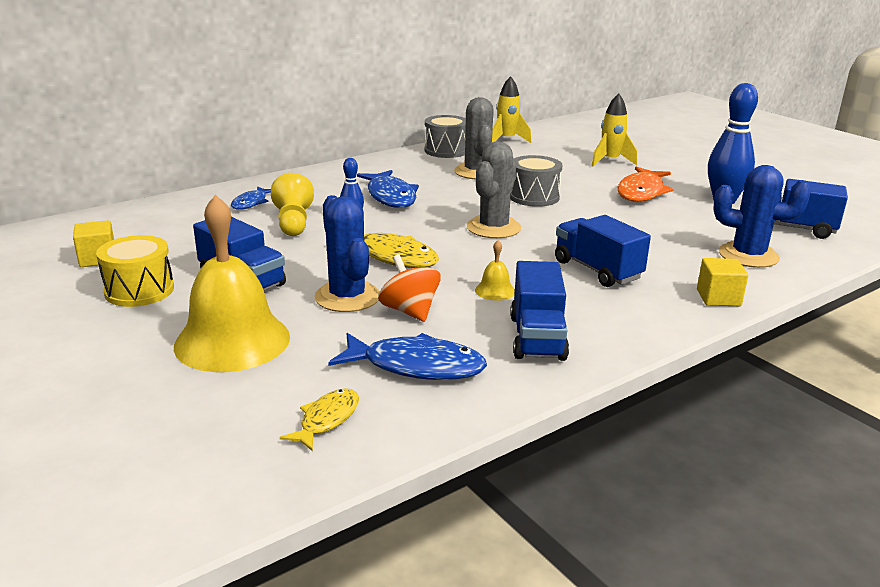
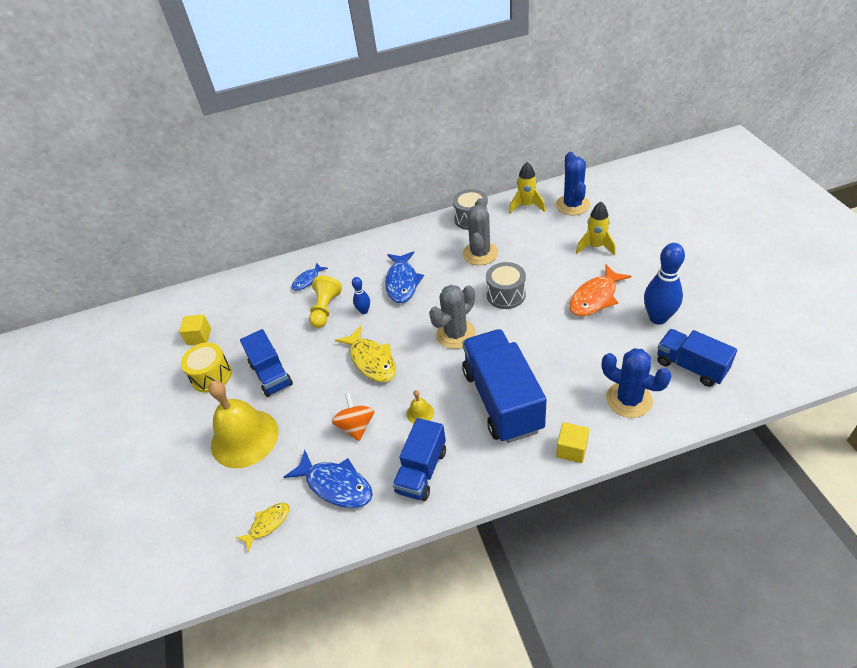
camera: 25 degrees right, 20 degrees up
blue cactus [314,195,380,312] -> blue cactus moved to [556,152,590,215]
blue truck [555,215,651,287] -> blue truck [462,329,547,443], size x1.66

